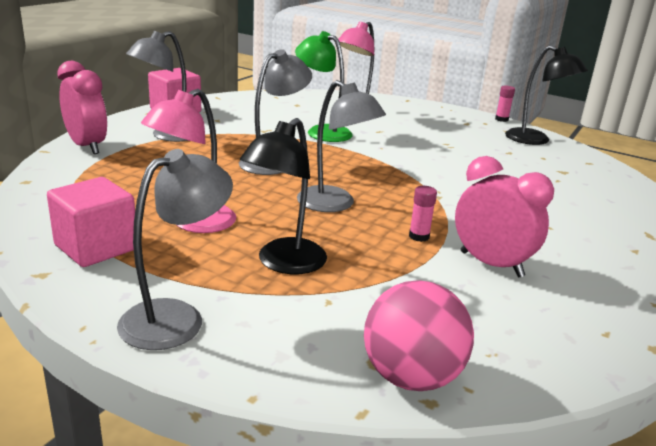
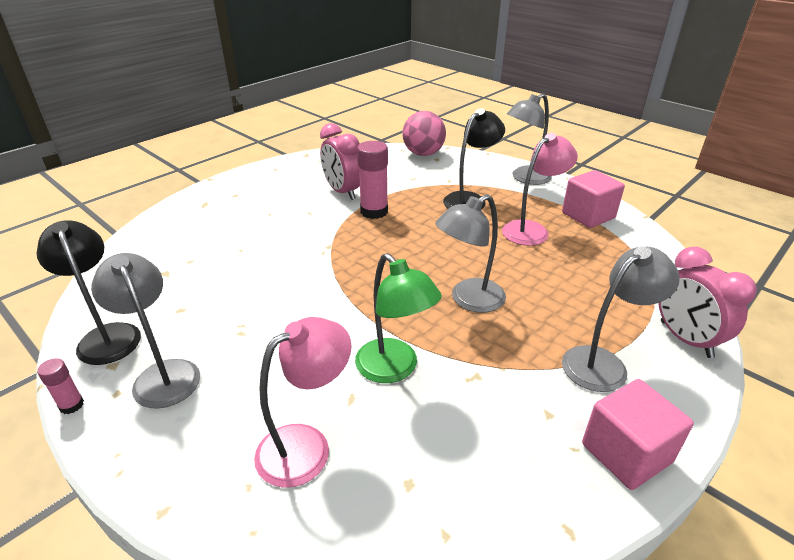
camera: 165 degrees left, 10 degrees up
grey lamp [297,80,386,212] -> grey lamp moved to [91,253,200,409]
pink glue stick [409,186,437,242] -> pink glue stick [357,141,388,219], size x1.95

